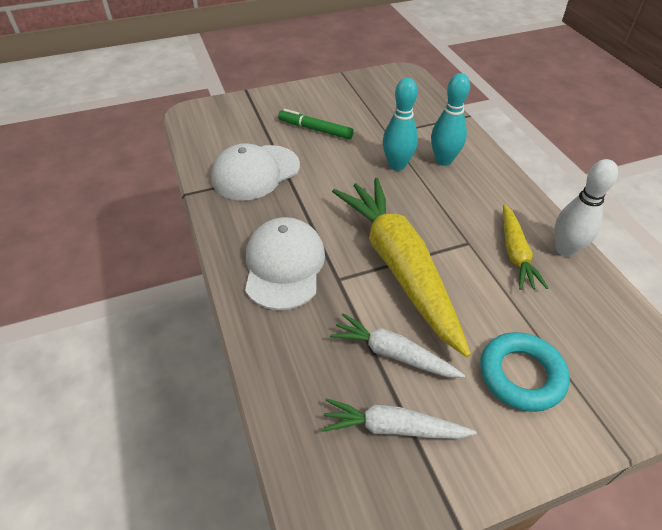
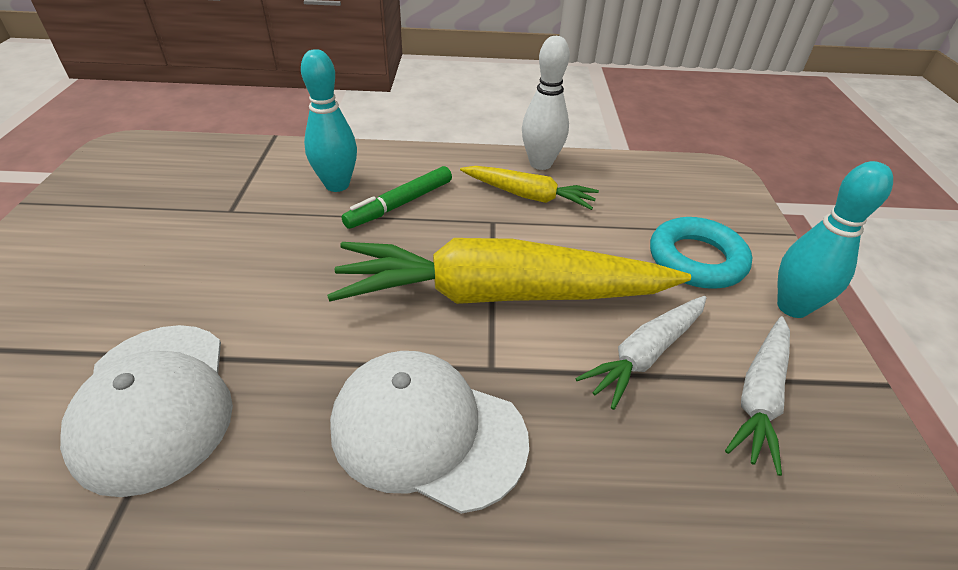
camera: 70 degrees left, 5 degrees down
green marker [278,109,354,139] -> green marker moved to [342,166,452,229]
turquoise bowling pin [383,78,418,171] -> turquoise bowling pin moved to [777,161,893,318]

